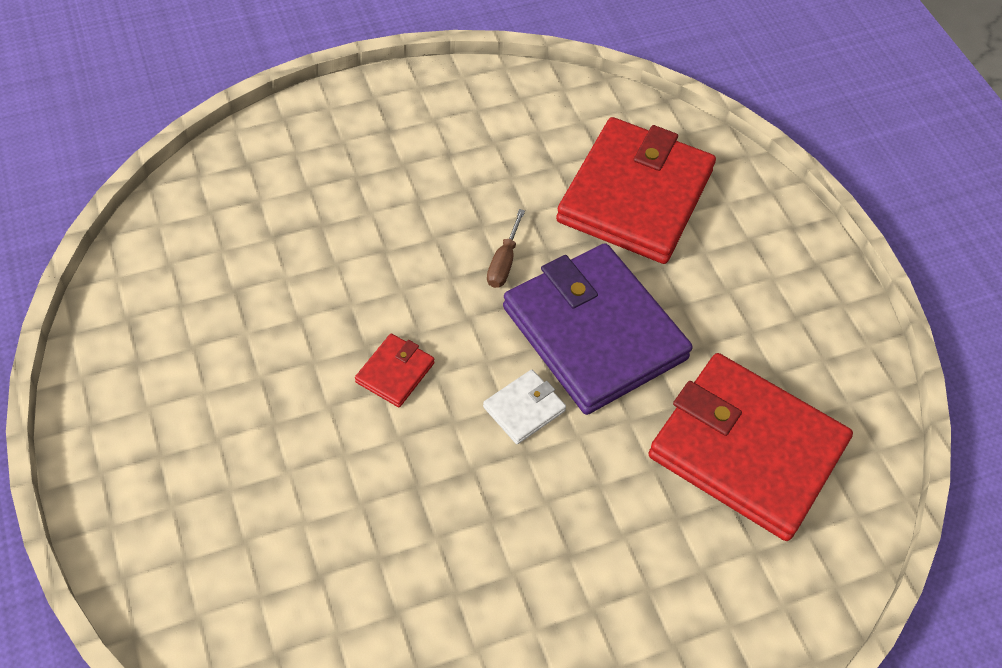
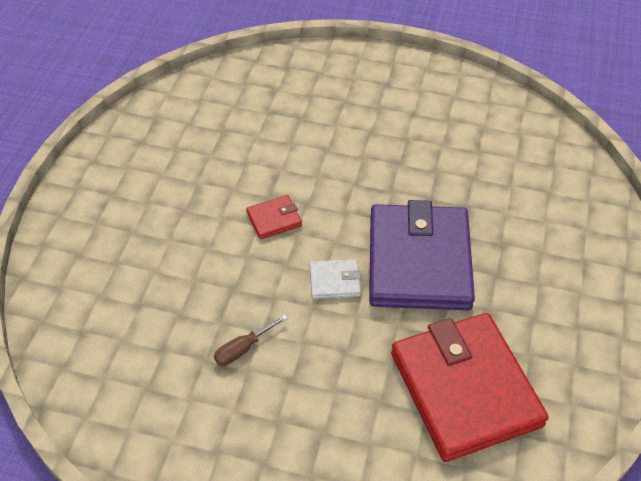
camera: 40 degrees right, 5 degrees down
brown screwdriver [487,209,525,288] -> brown screwdriver moved to [214,314,288,366]
red wallet [556,117,716,264] -> none

